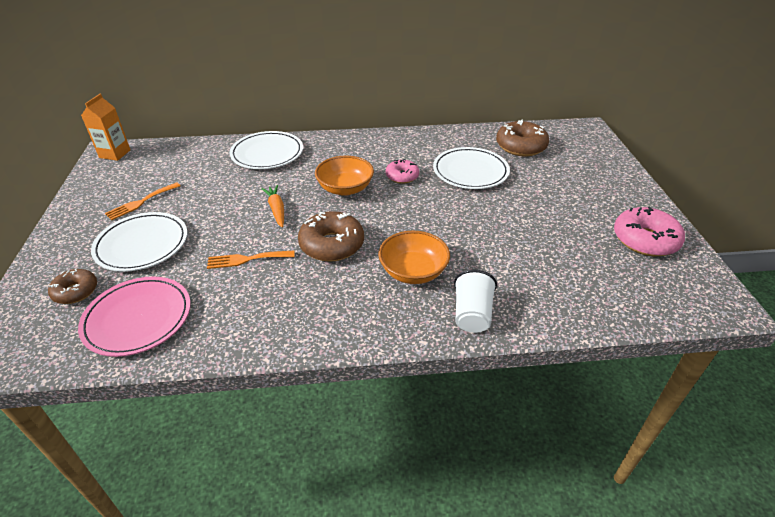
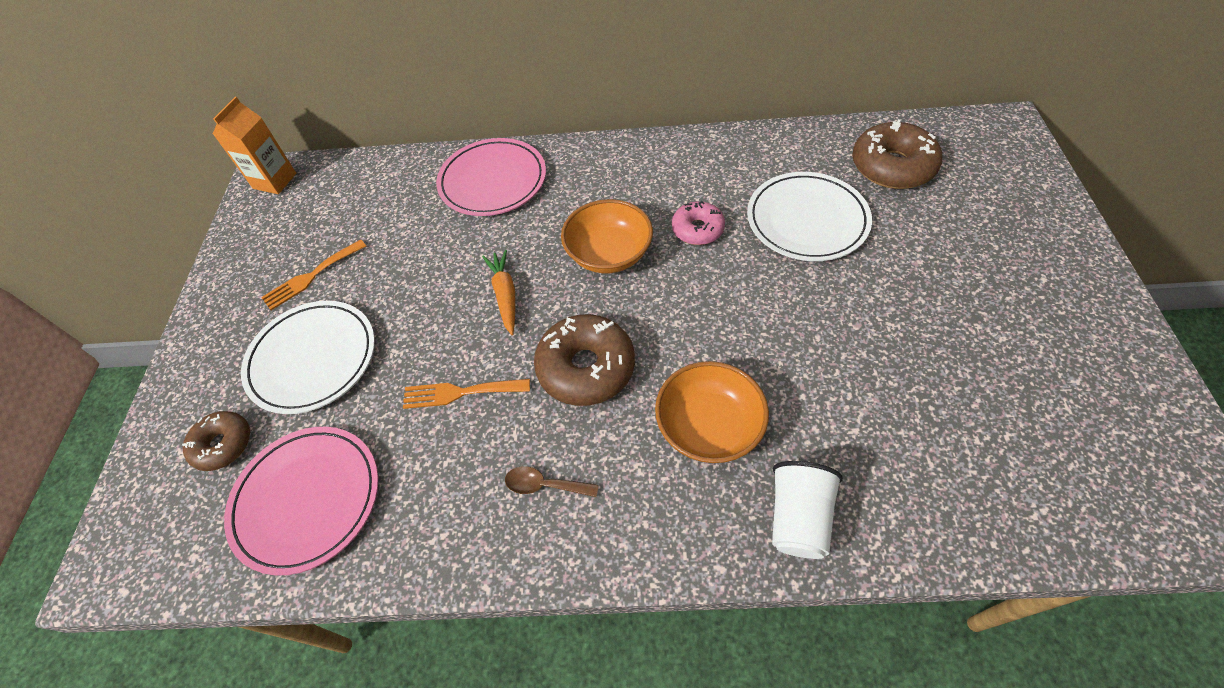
camera: 10 degrees right, 15 degrees up
white plate [229,131,303,169] -> pink plate [436,138,546,216]
pink donut [614,207,685,256] -> none
none -> brown spoon [505,466,599,497]

